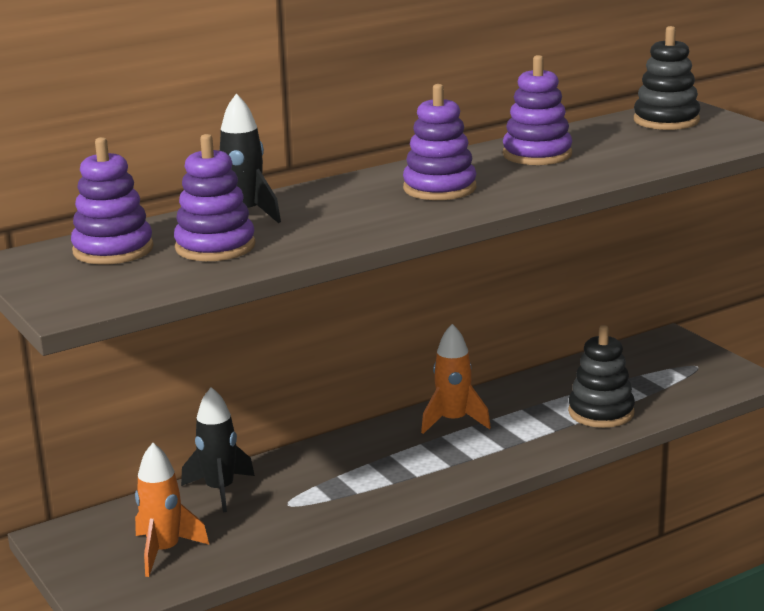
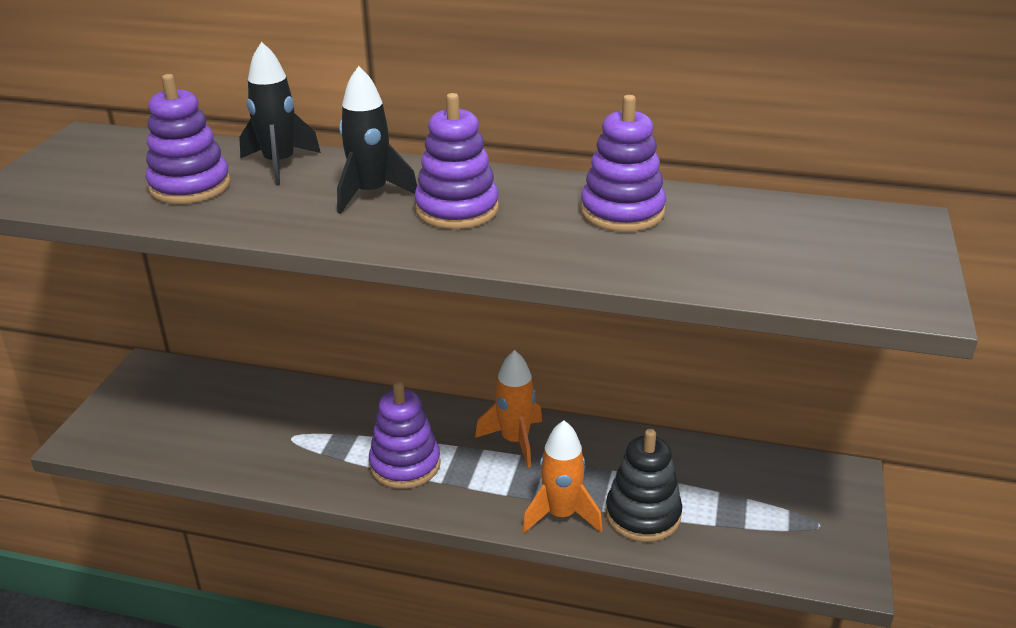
camera: 45 degrees right, 10 degrees up
purple stacking toy [71,137,153,265] -> purple stacking toy moved to [369,381,441,489]
orange rocket [135,443,209,577] -> orange rocket moved to [522,420,603,533]
black rocket [181,387,255,512] -> black rocket moved to [337,66,417,214]
black stacking toy [634,26,701,130] -> none

